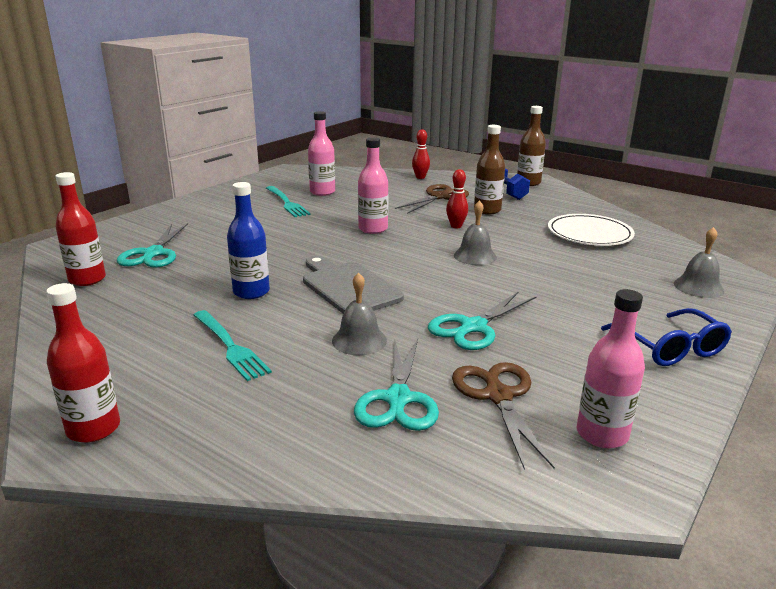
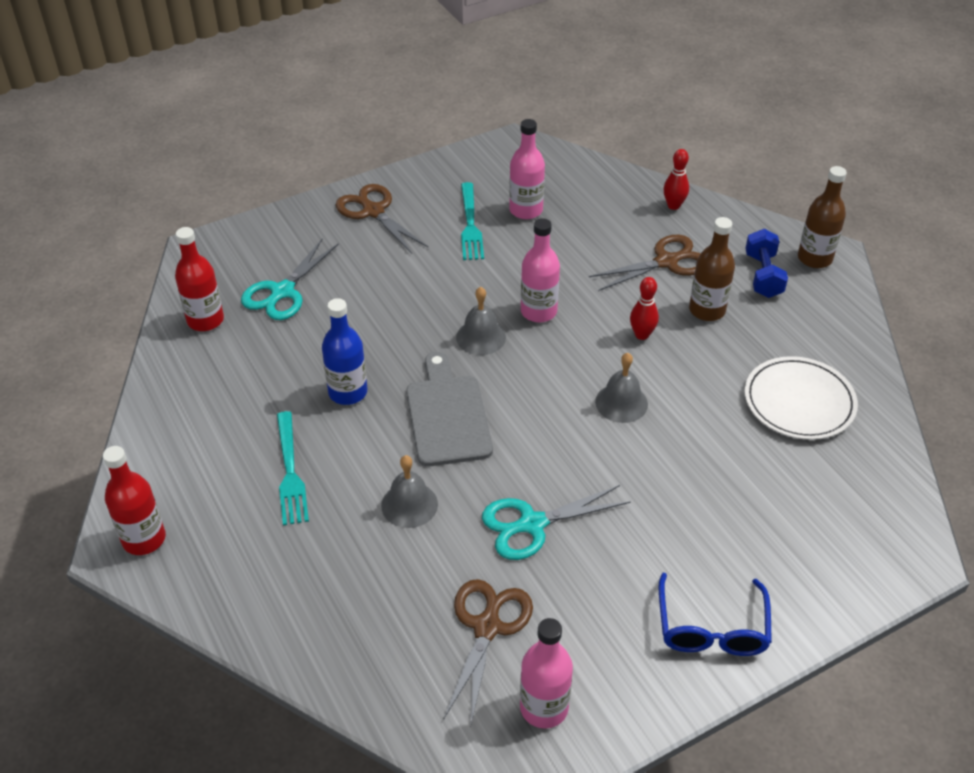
camera: 25 degrees right, 20 degrees up
turquoise scissors [354,338,439,431] -> none
grey bell [674,227,724,298] -> grey bell moved to [456,287,506,355]
none -> brown scissors [336,184,429,254]

